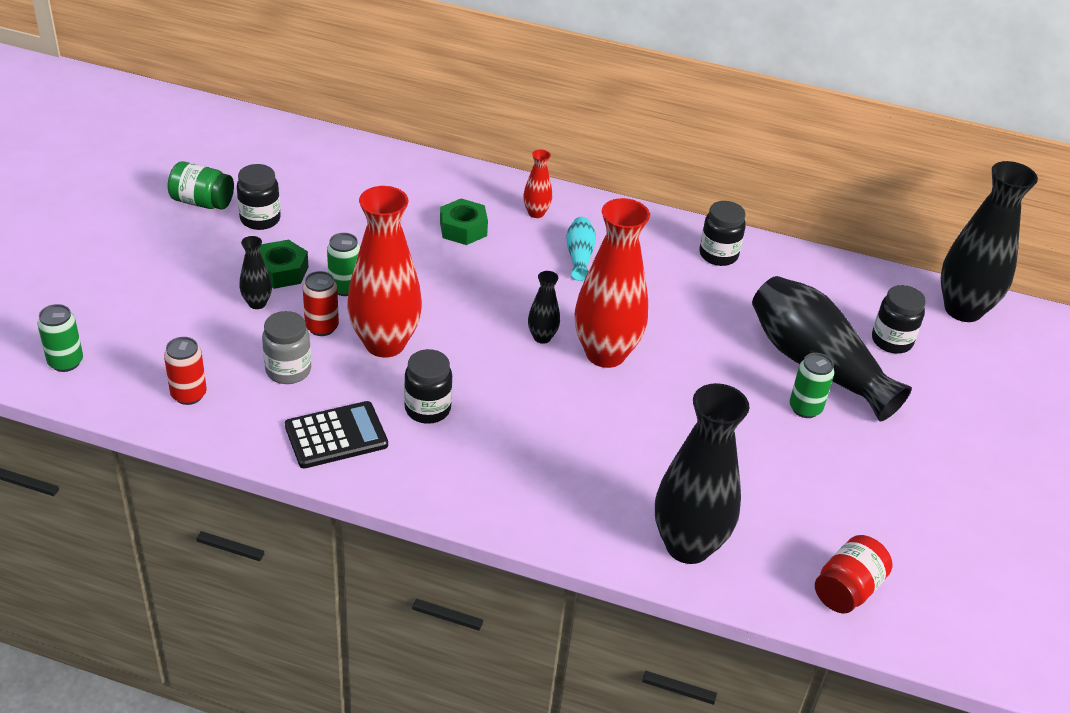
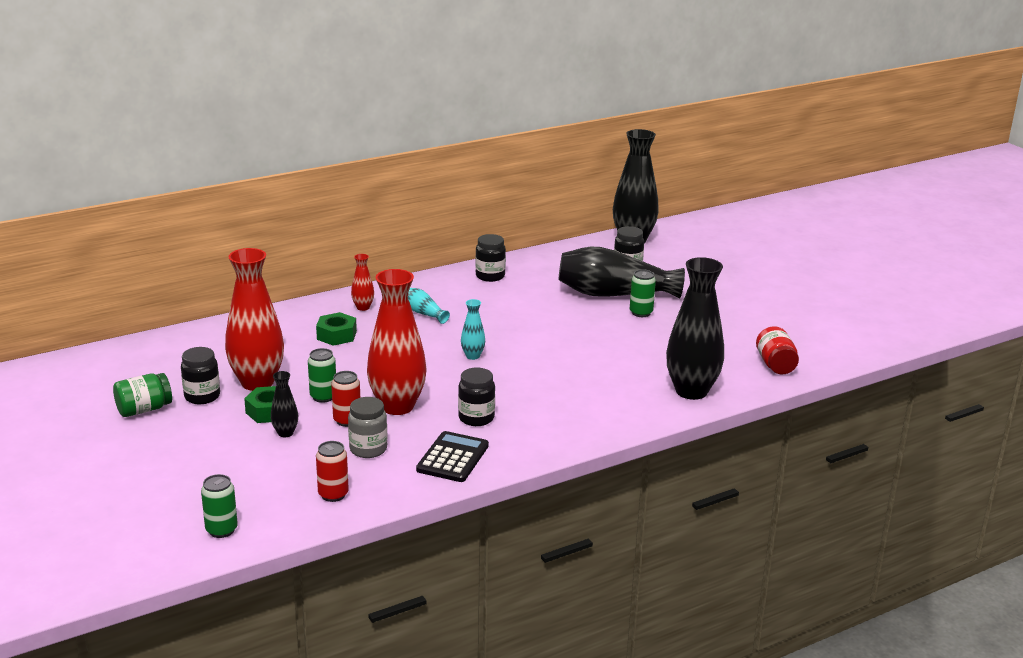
camera: 45 degrees left, 15 degrees down
black vase [528,271,560,344] -> turquoise vase [461,299,485,360]
red vase [575,198,650,368] -> red vase moved to [225,248,284,391]

